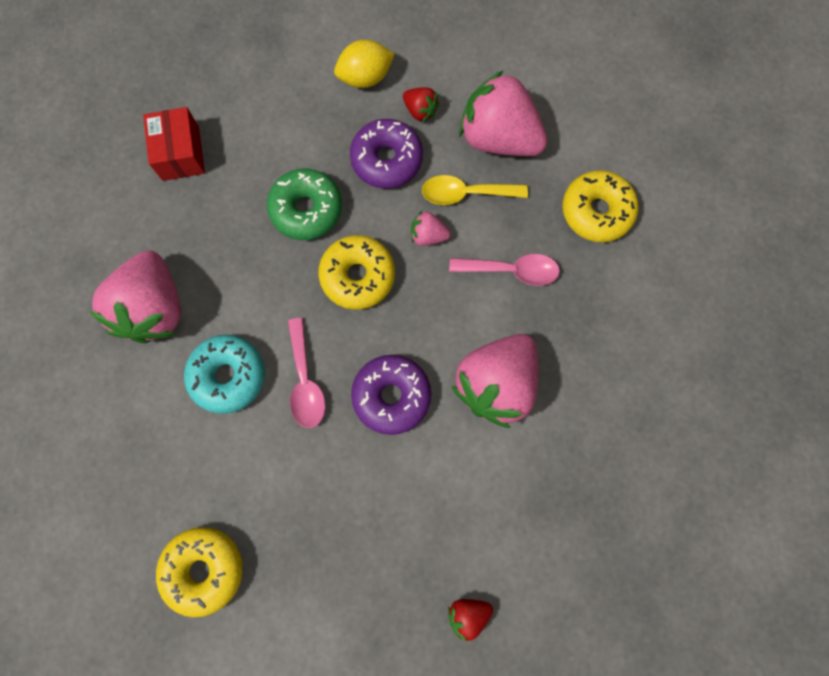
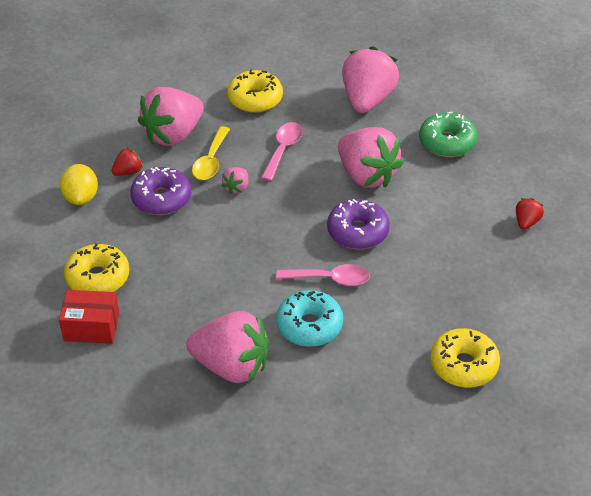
camera: 75 degrees left, 30 degrees down
green donut [267,168,342,240] -> green donut moved to [419,112,478,157]
yellow donut [318,235,395,310] -> yellow donut moved to [64,243,129,292]
red strawberry [448,599,493,641] -> red strawberry turned 150 degrees counterclockwise [516,198,544,230]
none -> pink strawberry [342,46,399,113]

